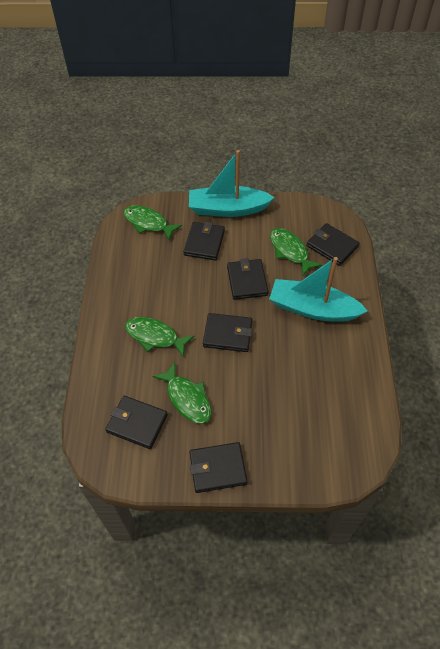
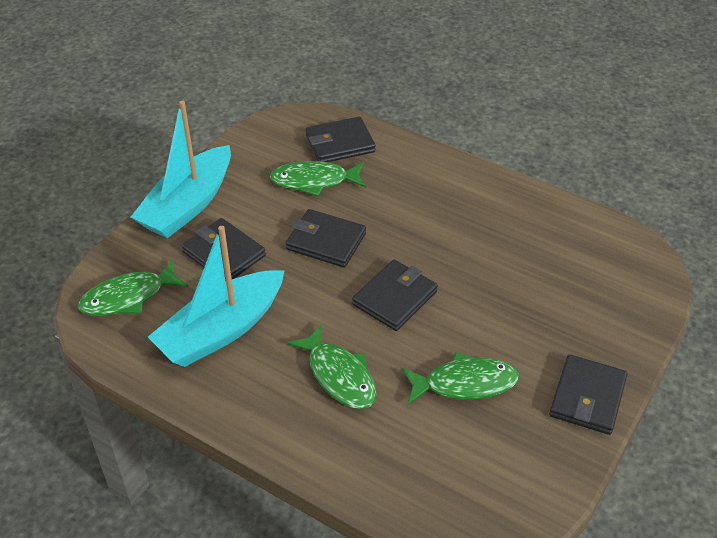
camera: 60 degrees left, 10 degrees down
black wallet [105,396,168,449] -> none
green fish [125,317,195,356] -> green fish turned 90 degrees counterclockwise [287,324,377,409]
turquoise boat [269,257,368,322] -> turquoise boat moved to [148,226,285,367]

